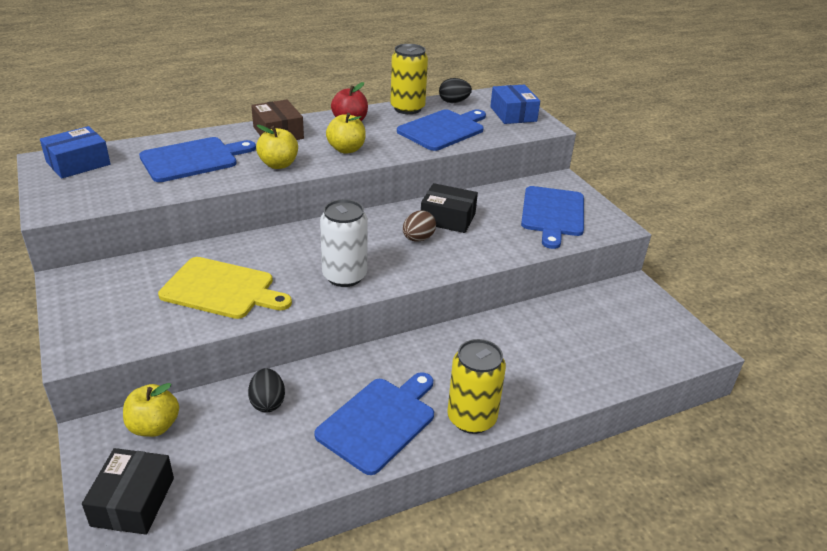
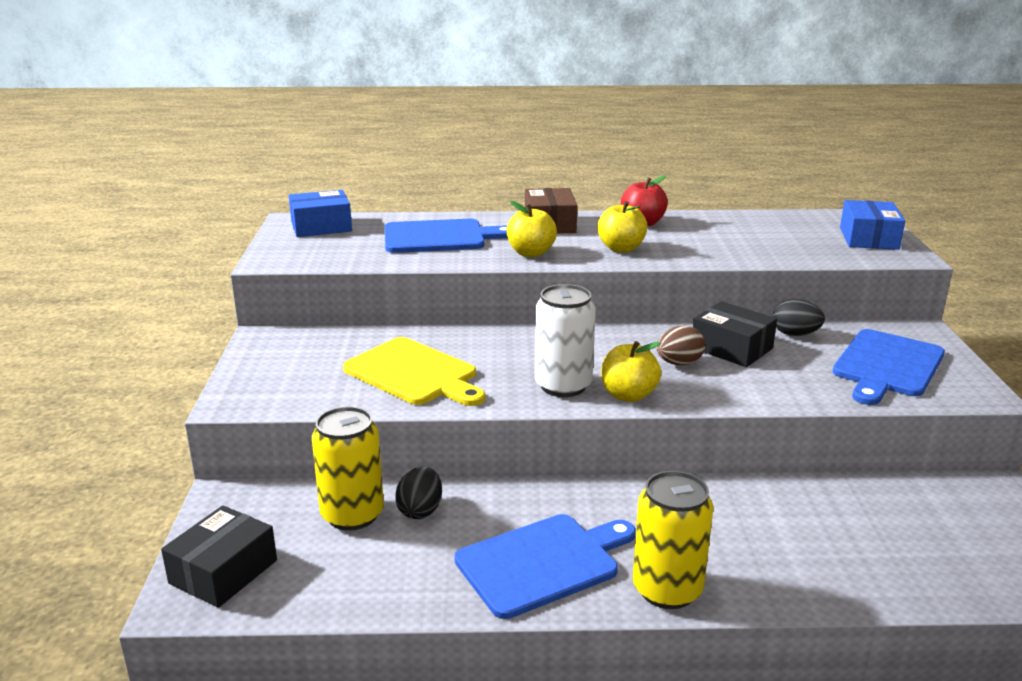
camera: 25 degrees right, 10 degrees down
yellow apple [123,383,179,437] -> yellow apple moved to [601,341,661,402]
yellow can [390,44,428,114] -> yellow can moved to [312,406,384,531]
blue cutting board [397,109,486,151] -> none
black egg [439,78,472,103] -> black egg moved to [773,299,825,336]

